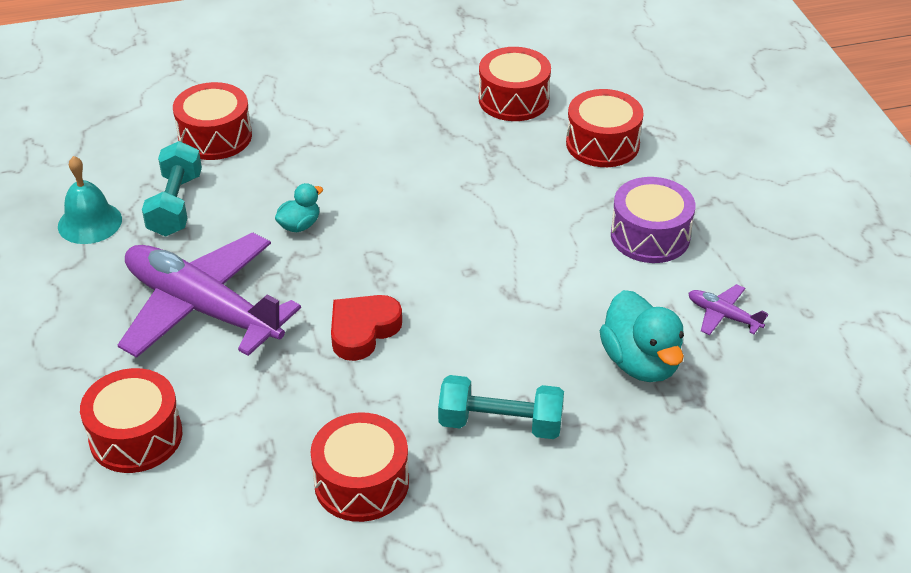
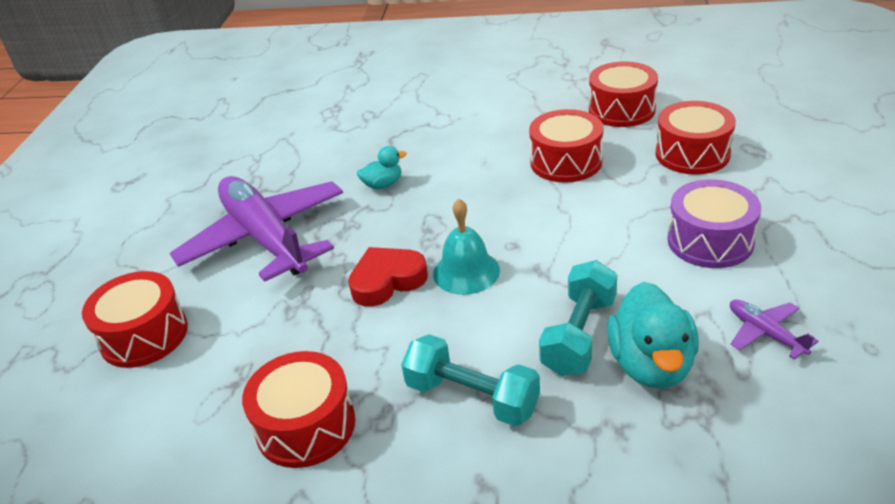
camera: 25 degrees right, 5 degrees down
turquoise bell [58,156,122,244] -> turquoise bell moved to [433,199,500,295]
turquoise dumbbell [142,141,202,237] -> turquoise dumbbell moved to [539,260,617,376]
red drum [173,82,252,160] -> red drum moved to [529,109,603,183]

